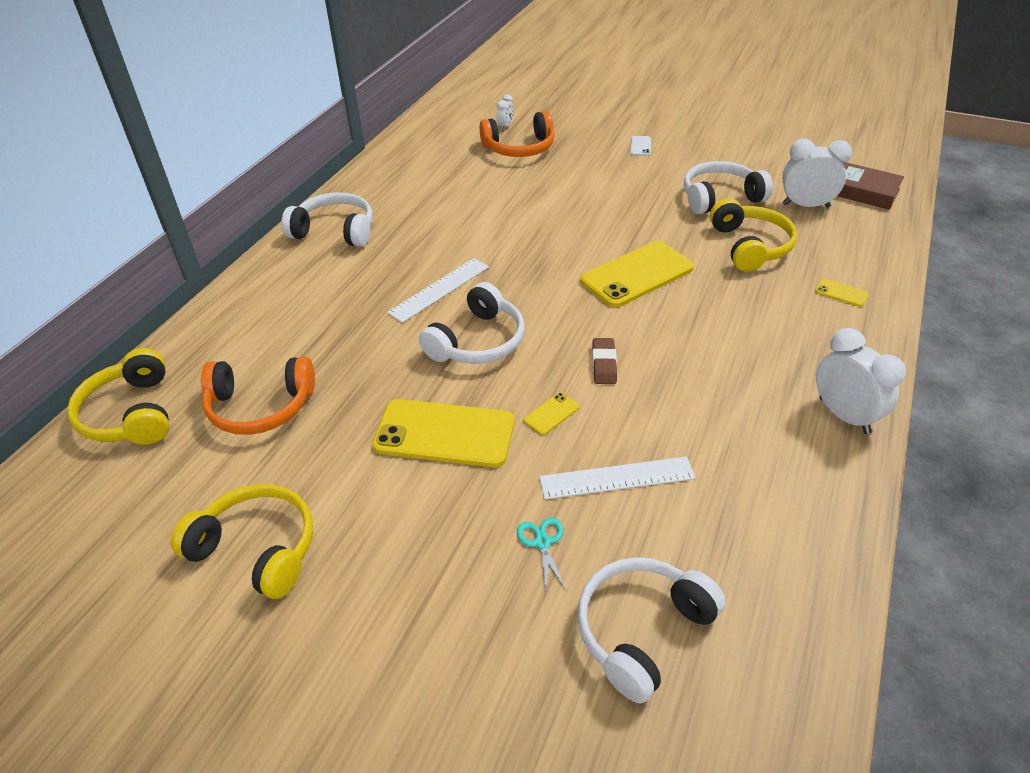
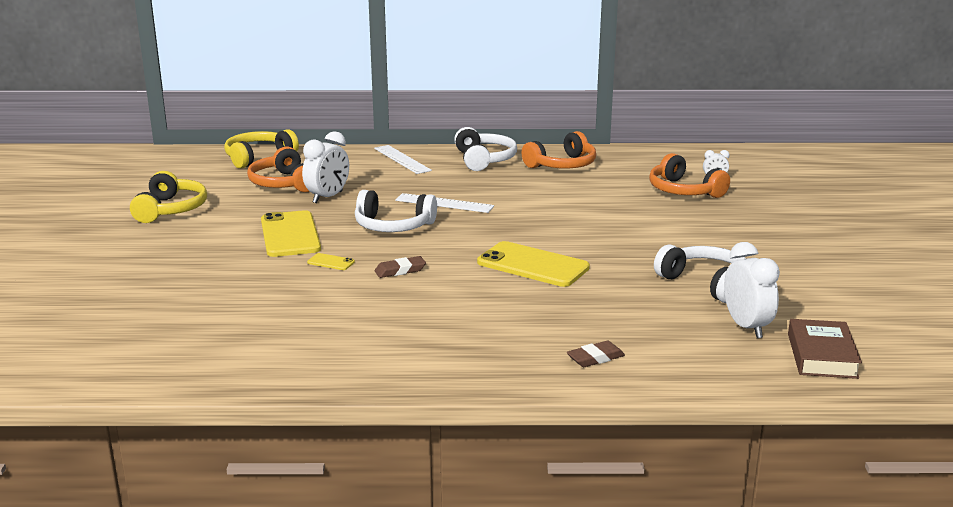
camera: 65 degrees right, 20 degrees down
turquoise scissors [517,517,567,592] -> none
white ruler [539,456,696,500] -> white ruler moved to [374,145,432,174]
white headphones [577,557,726,704] -> none
white phone [631,136,651,156] -> none
yellow headphones [710,198,797,272] -> none
yellow phone [815,278,869,307] -> brown eraser [567,341,625,367]
white clock [816,328,906,434] -> white clock moved to [302,131,349,203]
none -> orange headphones [521,131,596,169]

